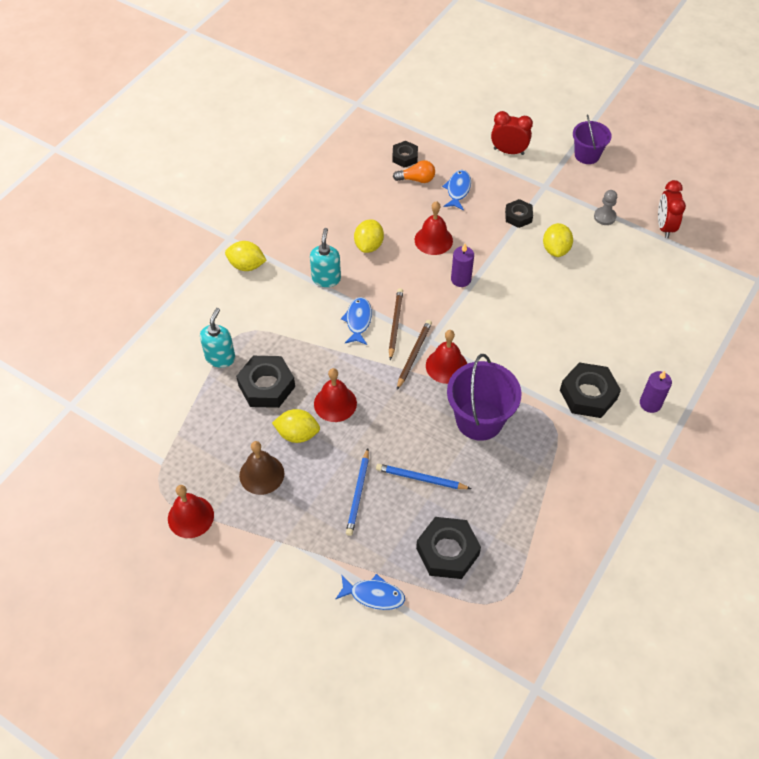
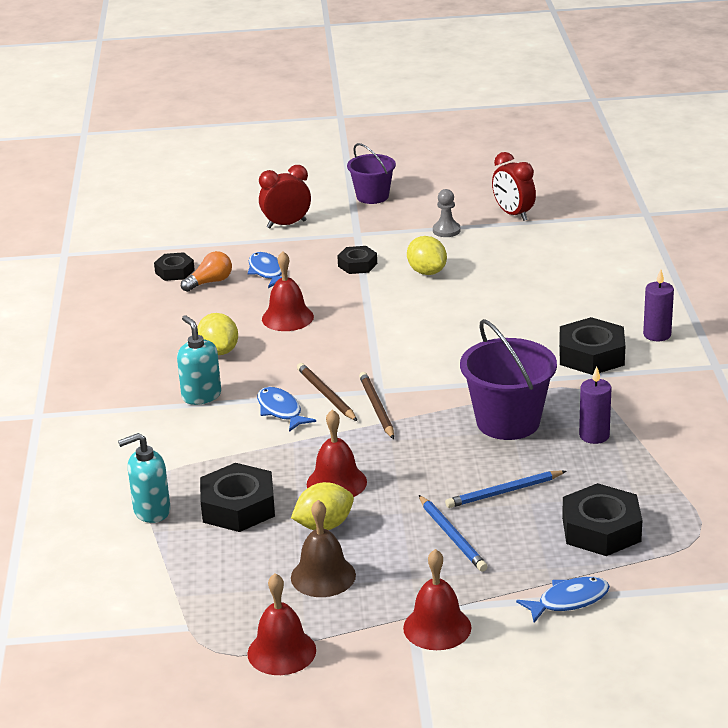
camera: 35 degrees left, 25 degrees down
turquoise soap dispenser [200,308,235,368] -> turquoise soap dispenser turned 90 degrees counterclockwise [118,433,170,523]
yellow lemon [225,241,267,271] -> none
red bell [426,330,467,384] -> red bell moved to [403,549,472,650]
purple candle [451,244,474,287] -> purple candle moved to [579,366,612,444]

